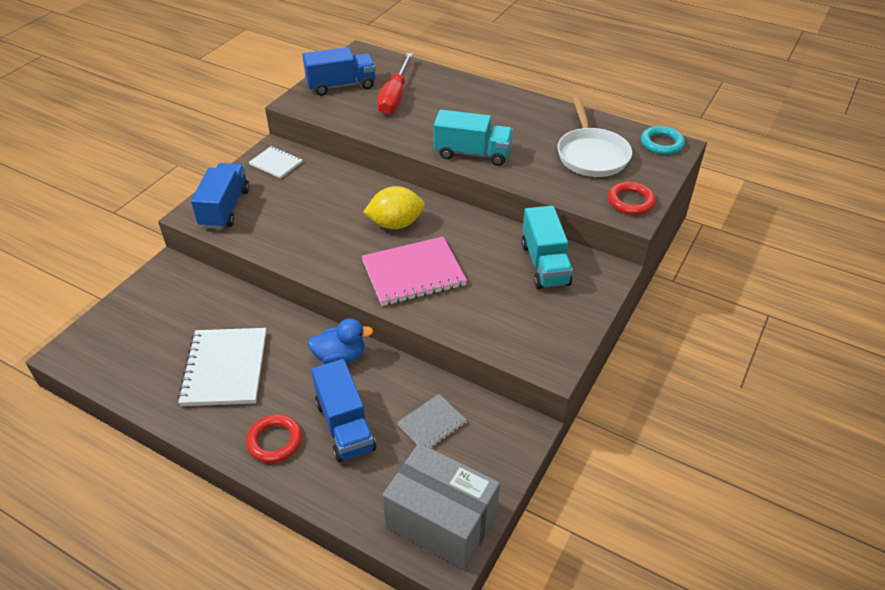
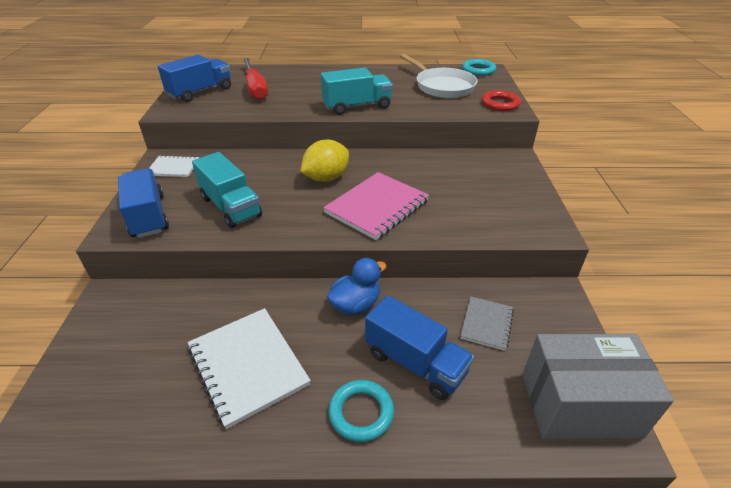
camera: 30 degrees left, 5 degrees down
red ring [246,414,302,463] -> turquoise ring [328,380,394,442]
turquoise truck [521,206,573,289] -> turquoise truck moved to [192,152,262,228]

